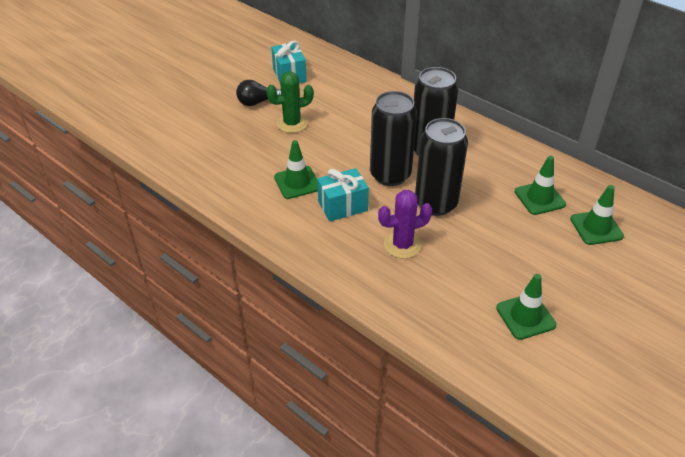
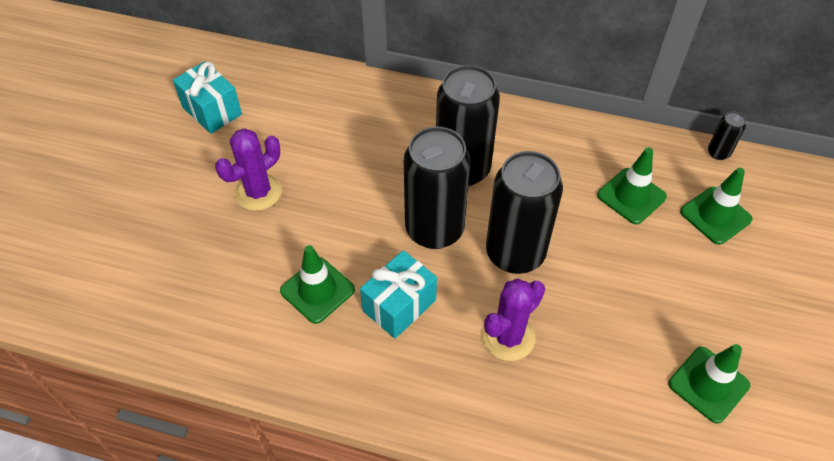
camera: 25 degrees left, 10 degrees up
black light bulb [236,80,281,106] -> none
green cactus [266,71,314,133] -> purple cactus [215,128,282,211]
none -> black can [708,111,746,160]

